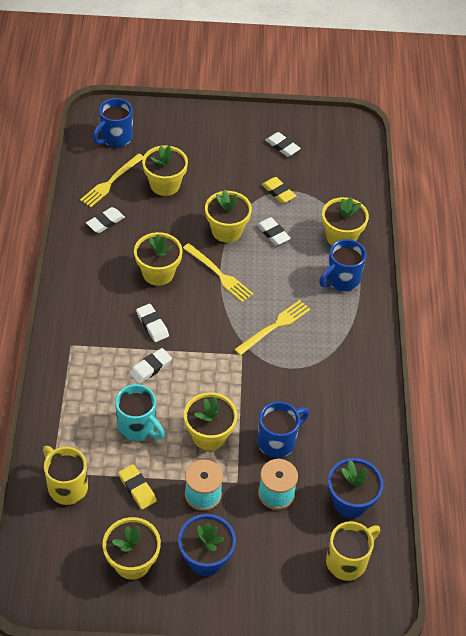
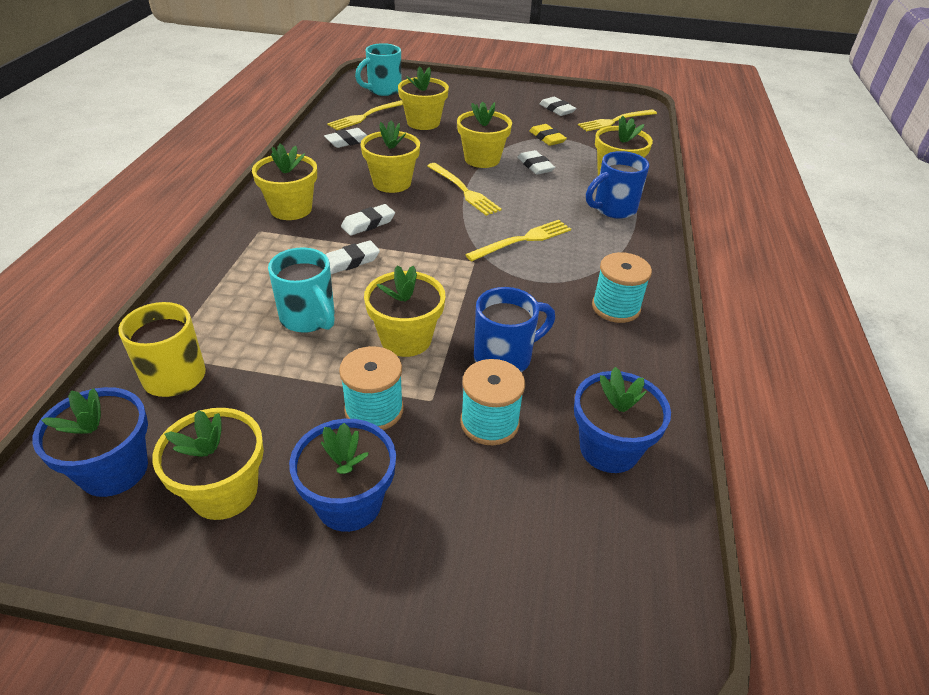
camera: 10 degrees right, 10 degrees down
blue mug [93,98,133,147] -> turquoise mug [355,43,401,96]
yellow eraser [119,464,157,509] -> none
white eraser [136,304,169,342] -> white eraser turned 75 degrees clockwise [341,204,395,236]
yellow mug [326,521,380,581] -> none
none -> blue flower pot [32,387,148,497]
none -> yellow flower pot [252,144,317,220]
none -> yellow fork [578,110,657,131]
none -> turquoise spool [592,252,652,323]

